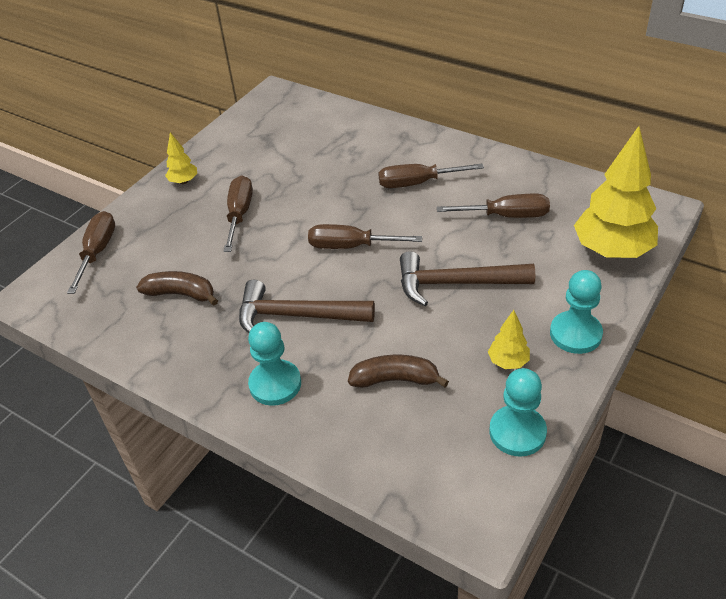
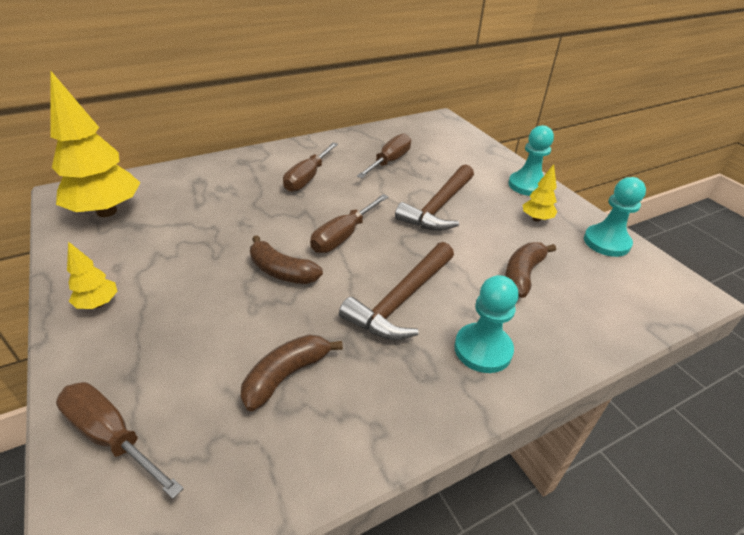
camera: 65 degrees left, 5 degrees down
brown screwdriver [224,176,253,252] -> none
yellow tree [574,126,658,258] -> yellow tree moved to [51,71,140,217]
none -> brown banana [250,235,323,284]

